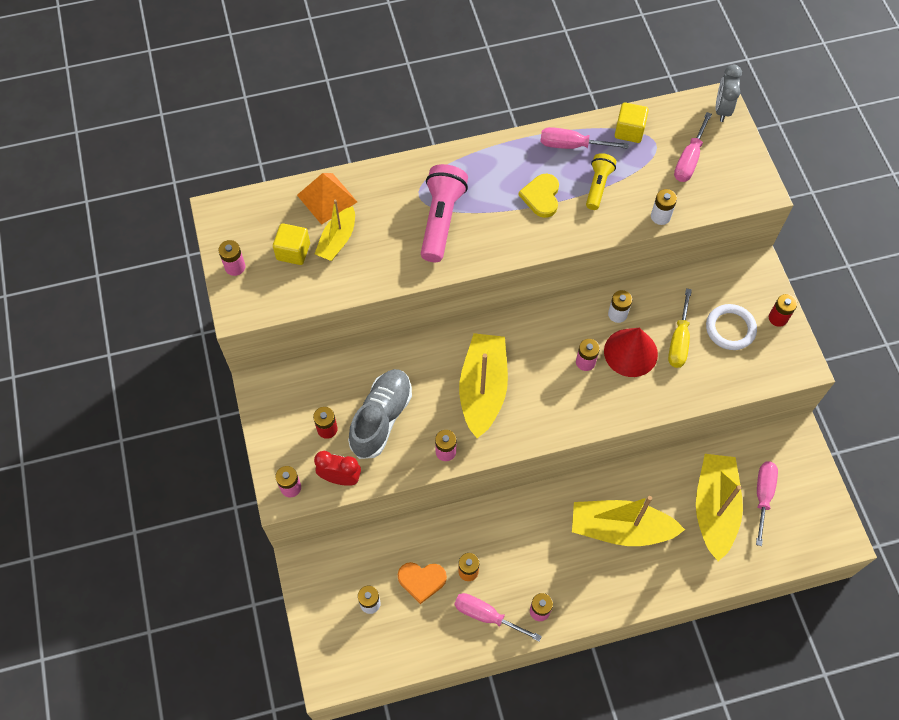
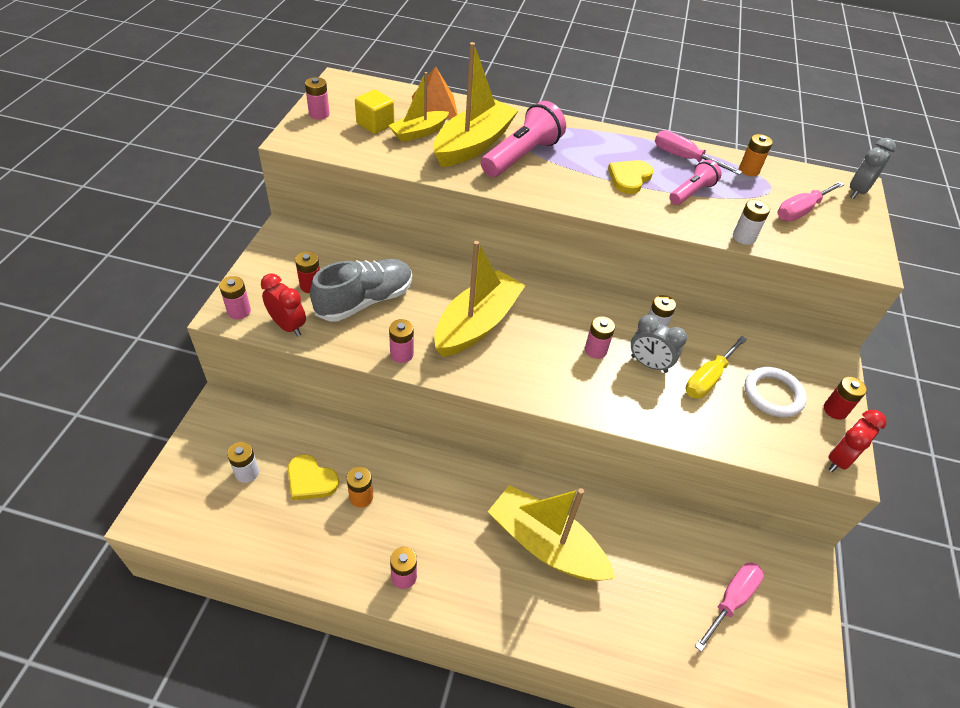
camera: 25 degrees right, 15 degrees down
orange heart [397,562,447,604] -> yellow heart [288,454,339,500]
pink screwdriver [454,593,542,642] -> none
yellow flashlight [586,153,616,210] -> pink flashlight [669,160,721,205]
red cone [604,328,658,377] -> grey clock [631,315,687,373]
yellow cube [615,102,649,143] -> orange battery [739,134,773,176]
yellow boat [696,454,743,562] -> yellow boat moved to [434,42,519,167]
none -> red clock [828,410,886,472]

